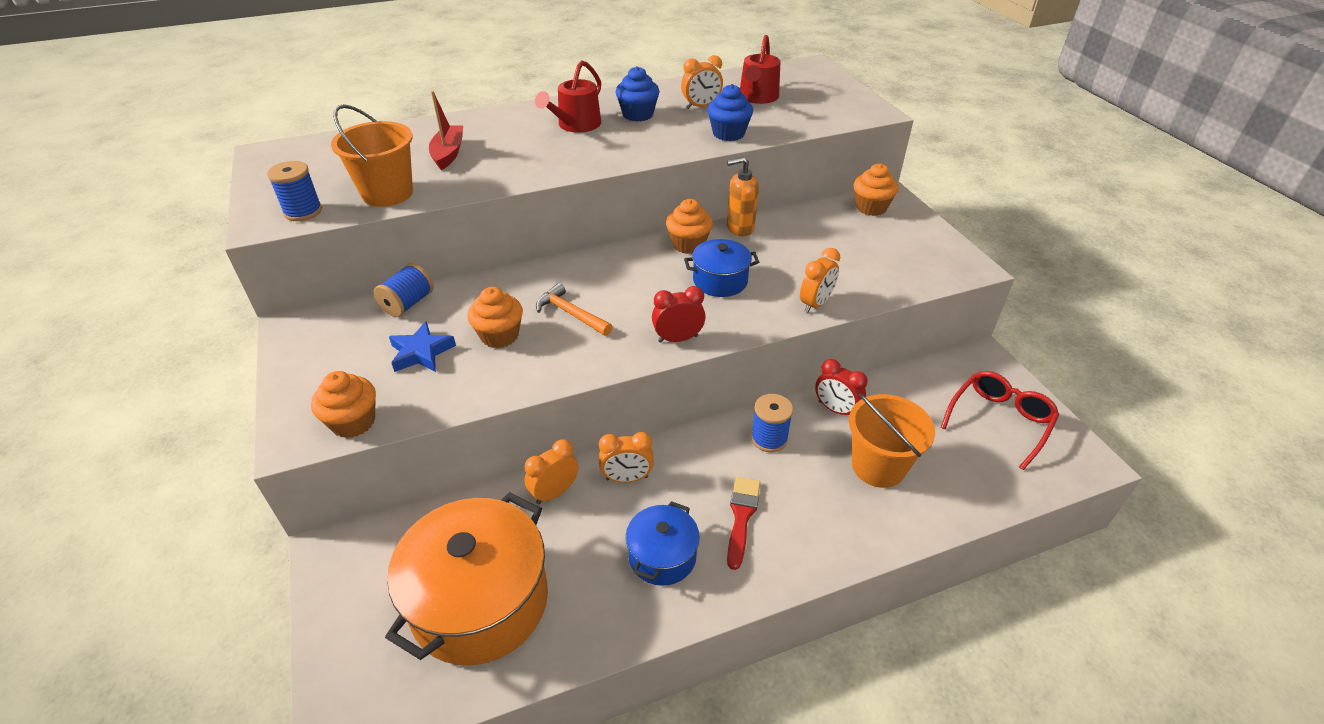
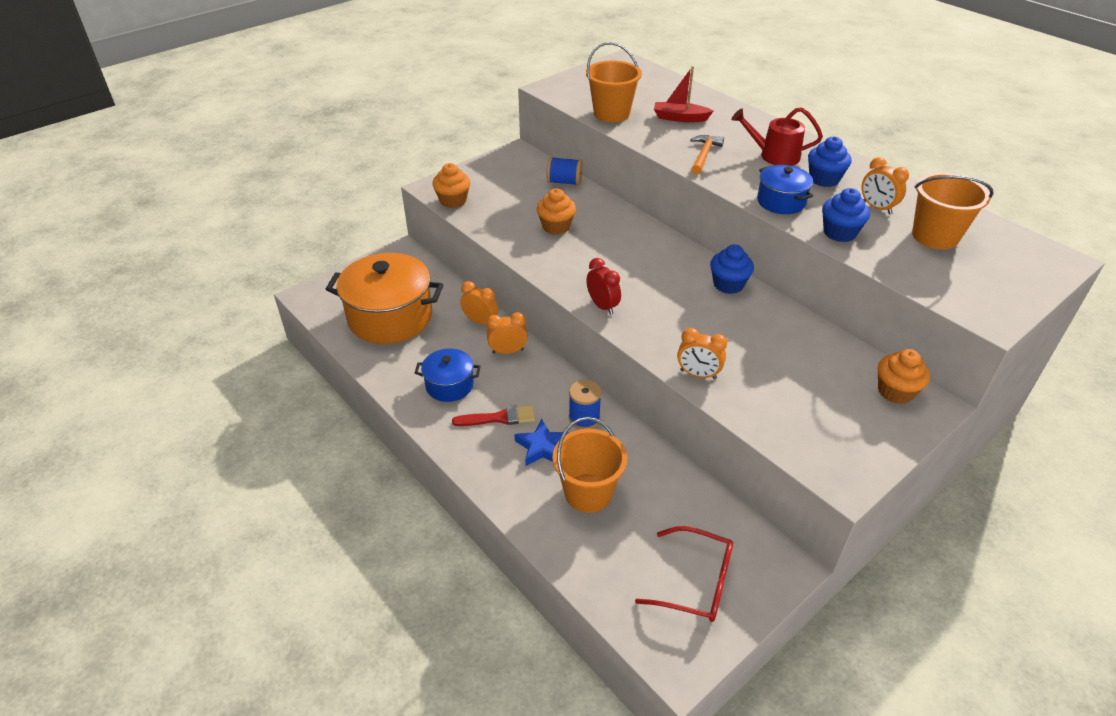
camera: 70 degrees right, 0 degrees up
blue spool [267,161,322,221] -> none
blue star [389,321,456,372] -> blue star moved to [514,419,569,466]
red boat [429,91,463,170] -> red boat turned 150 degrees counterclockwise [654,66,713,122]
orange hammer [536,283,612,336] -> orange hammer moved to [690,135,724,175]
orange clock [599,432,654,483] -> orange clock turned 105 degrees clockwise [487,312,528,354]
orange cupcake [666,199,713,254] -> blue cupcake [710,244,754,294]
blue pot [684,239,759,297] -> blue pot moved to [757,165,813,214]
orange soap dispenser [727,157,759,236] -> none
red watering can [740,35,780,104] -> orange bucket [912,172,993,250]
red clock [815,359,868,415] -> none

